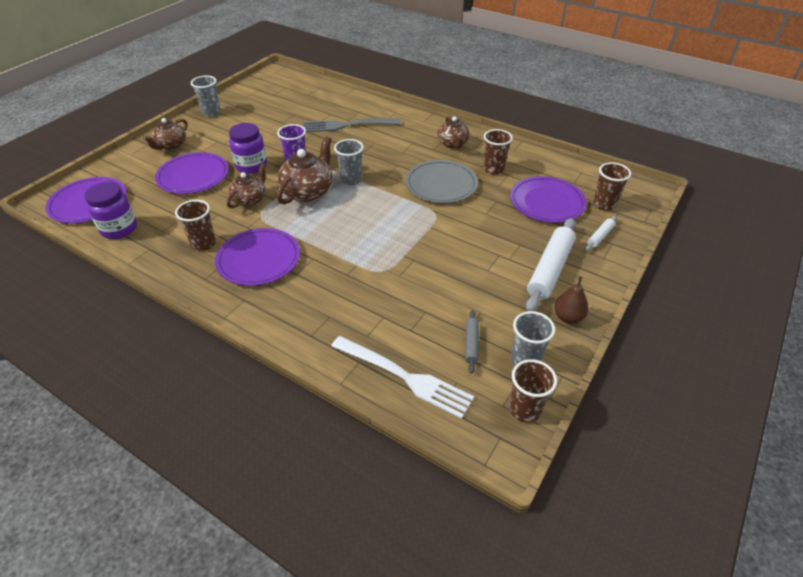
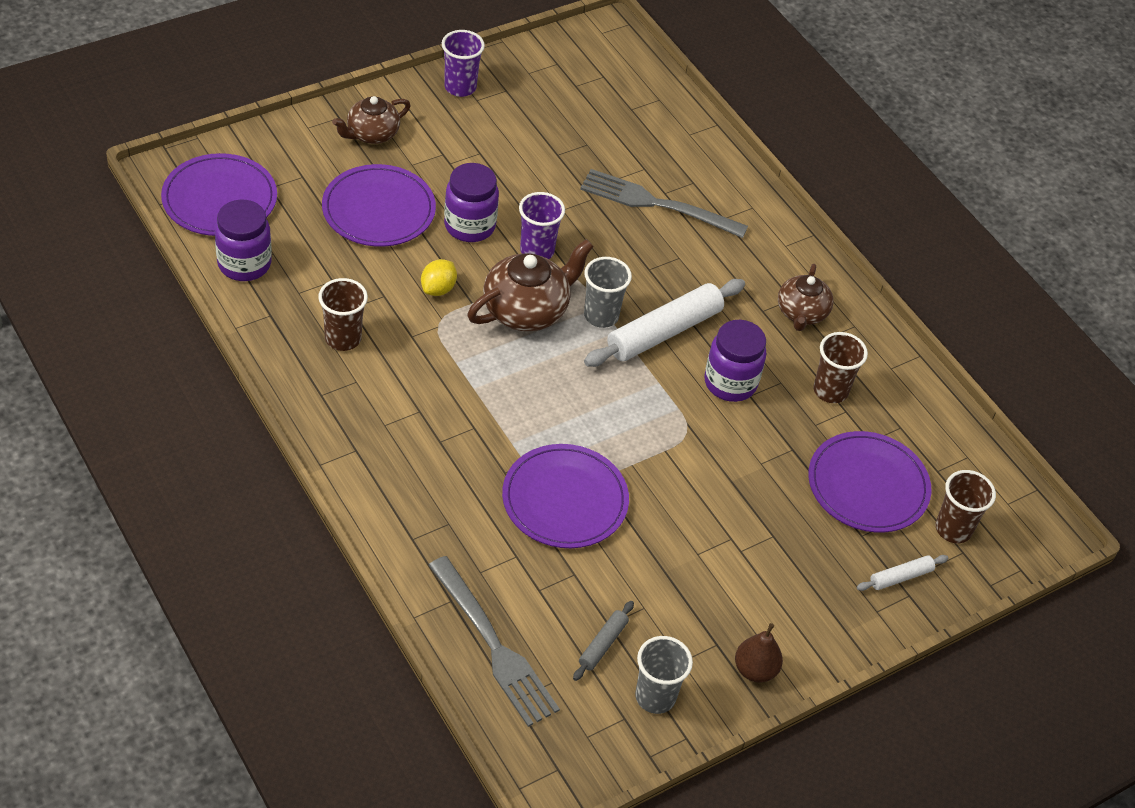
camera: 20 degrees right, 5 degrees up
grey cup [191,75,221,117] -> purple cup [442,30,485,97]
purple plate [215,228,300,286] -> purple plate moved to [502,444,629,548]
brown teapot [227,163,266,208] -> yellow lemon [421,259,457,296]
white fork [331,336,474,419] -> grey fork [428,556,560,727]
grey plate [406,160,478,203] -> purple jar [704,320,766,402]
brown cup [509,359,557,423] -> none
white rolling pin [526,218,576,311] -> white rolling pin moved to [584,279,745,367]

